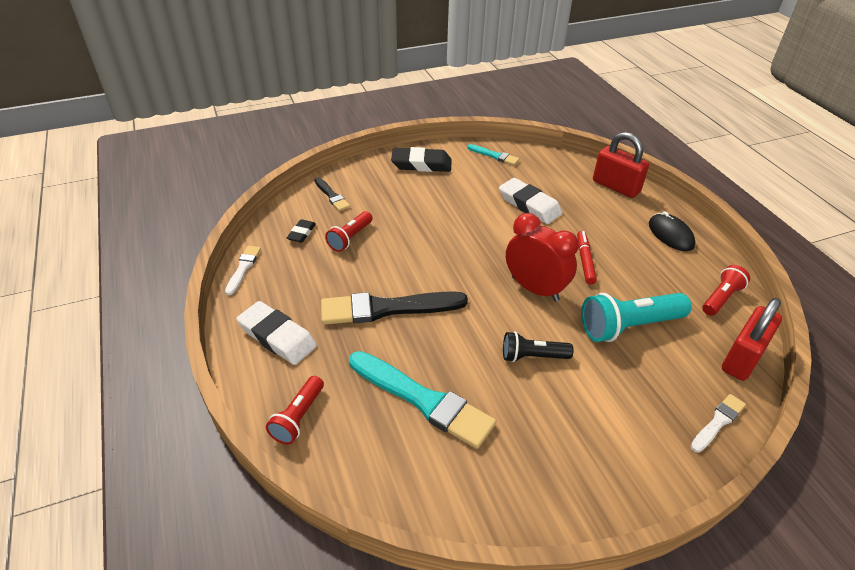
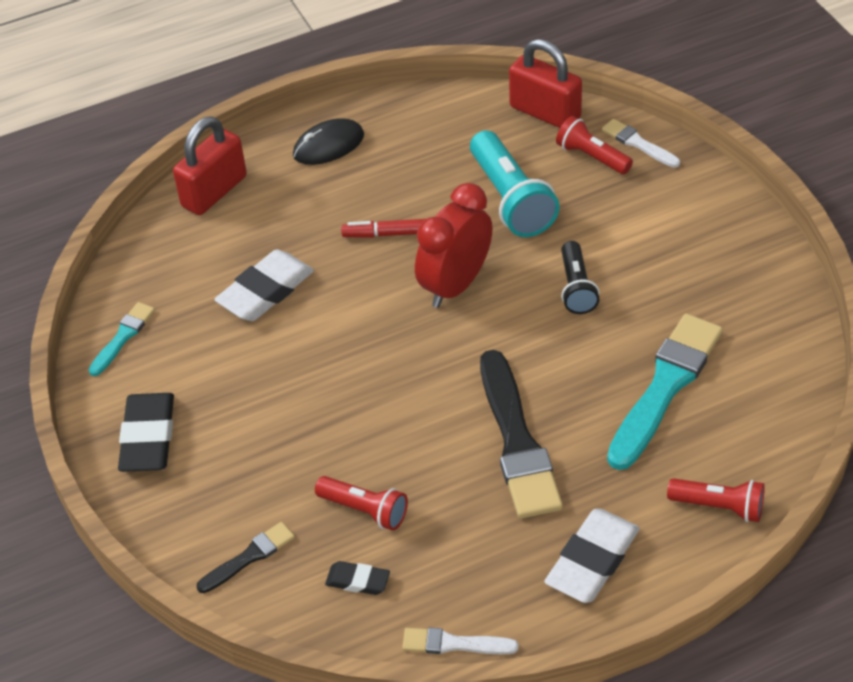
camera: 90 degrees left, 5 degrees up
red flashlight [702,265,750,316] -> red flashlight moved to [556,116,633,174]

